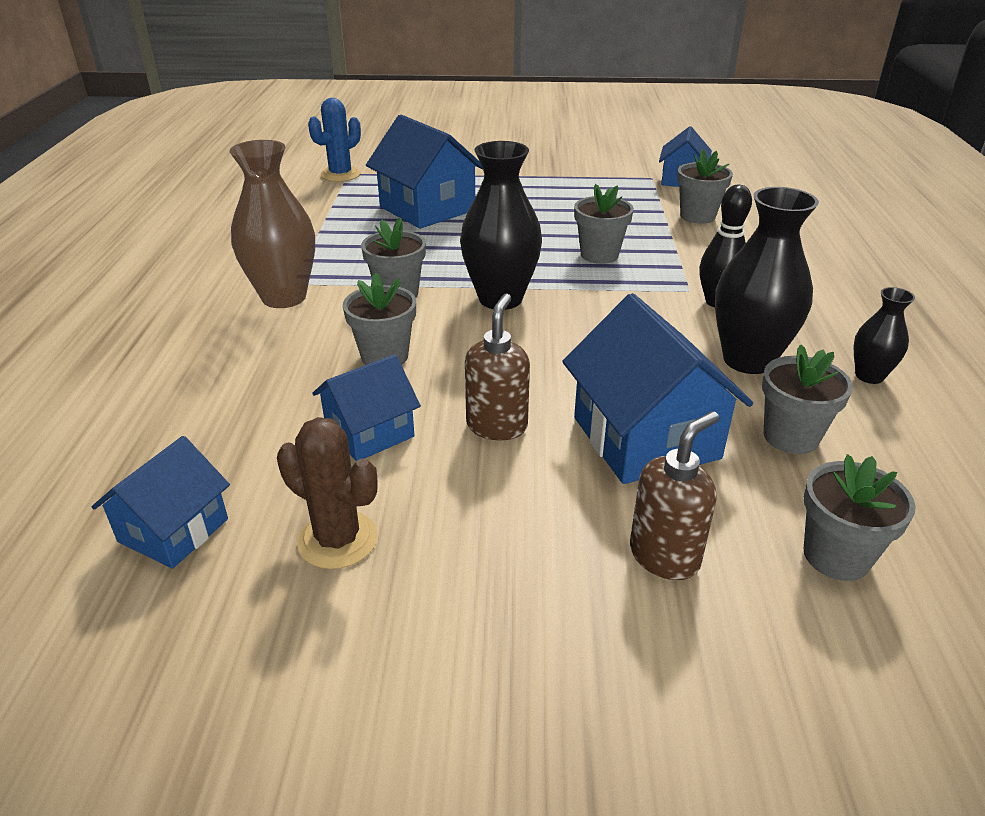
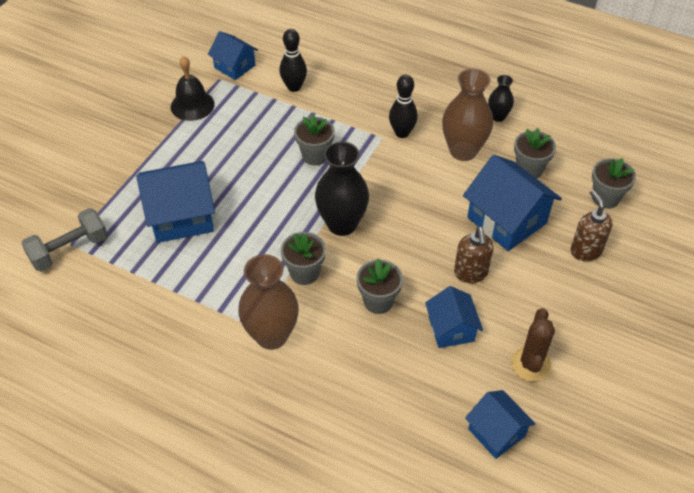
camera: 65 degrees left, 15 degrees up
brown cactus [277,417,377,569] -> brown cactus turned 45 degrees counterclockwise [511,308,555,382]
blue cactus [308,98,361,182] -> grey dumbbell [21,208,108,271]
brown soap dispenser [465,293,530,440] -> brown soap dispenser turned 135 degrees counterclockwise [454,227,494,283]
blue house [562,293,753,484] -> blue house turned 45 degrees clockwise [463,155,562,251]
grey flower pot [677,150,733,224] -> black bowling pin [279,29,307,92]
black vase [715,187,819,374] -> brown vase [442,68,493,161]
none -> black bell [171,56,215,121]

